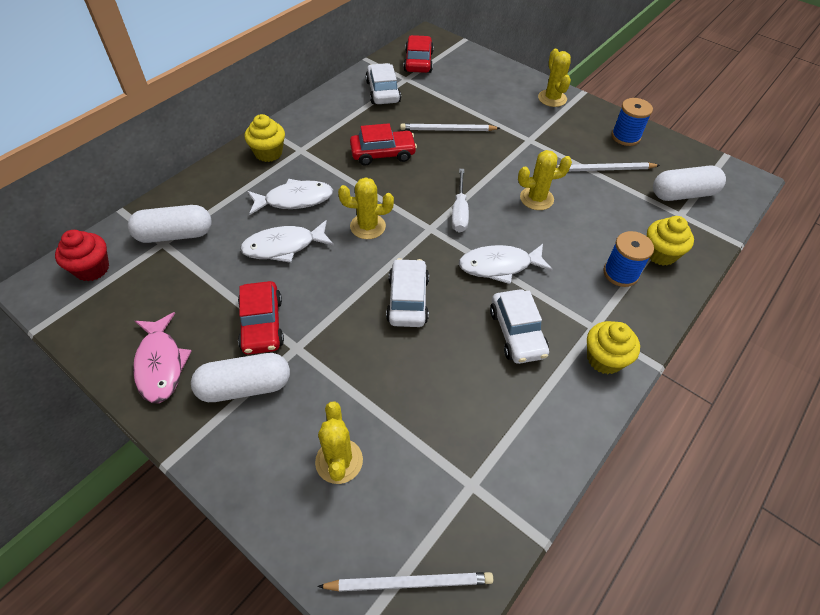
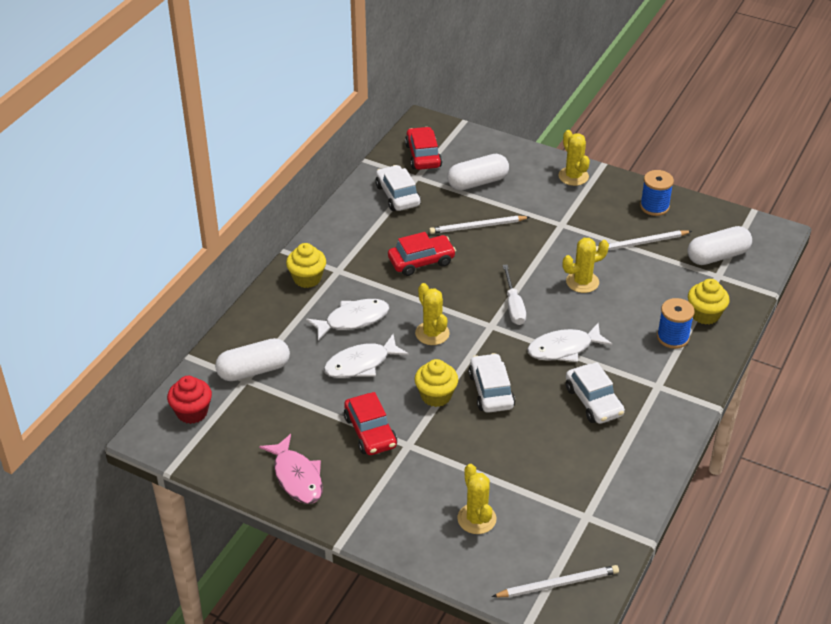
camera: 10 degrees left, 10 degrees down
white capsule [191,353,290,402] -> white capsule moved to [447,154,509,191]
yellow cactus [338,178,394,239] -> yellow cactus turned 75 degrees clockwise [415,283,450,345]
yellow cupcake [587,321,640,374] -> yellow cupcake moved to [415,359,458,407]

